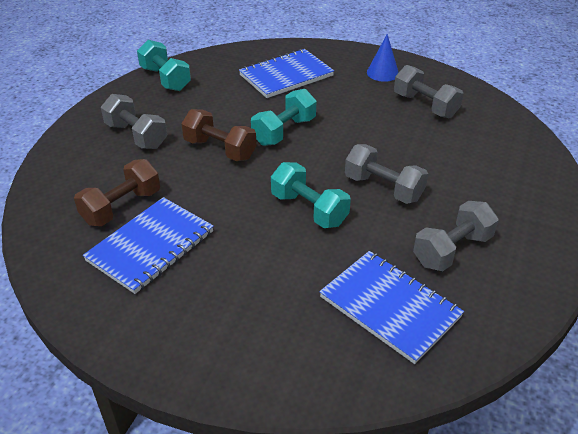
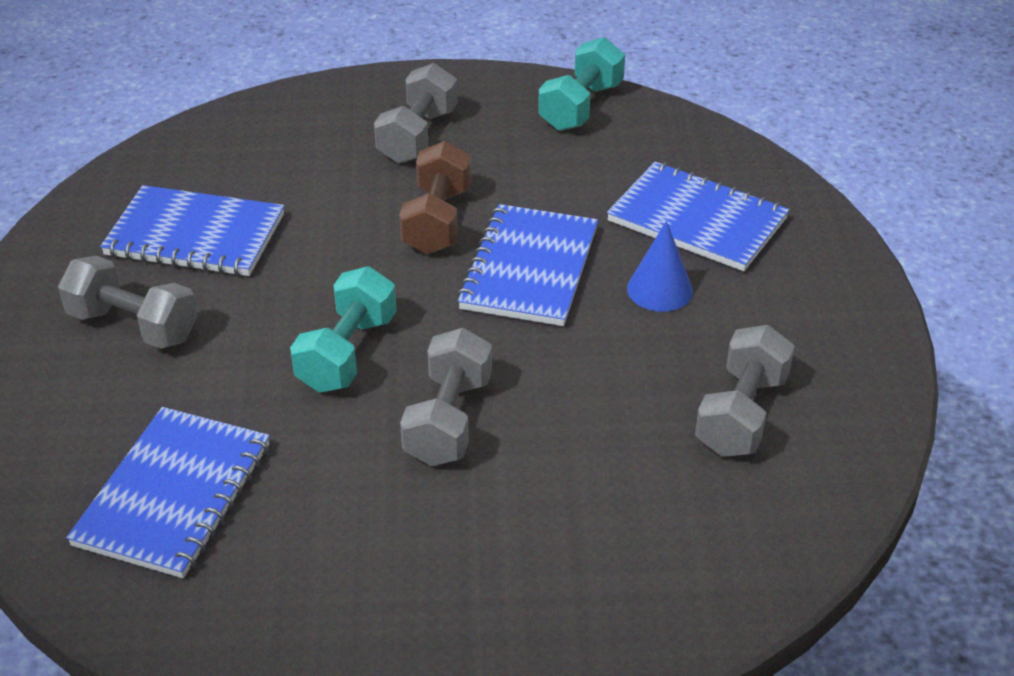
camera: 65 degrees right, 0 degrees up
brown dumbbell [74,159,160,226] -> none
turquoise dumbbell [251,89,316,146] -> blue notebook [457,204,598,326]
blue cone [367,34,399,82] -> blue cone moved to [627,221,693,312]
grey dumbbell [413,201,498,271] -> grey dumbbell moved to [58,256,198,349]

